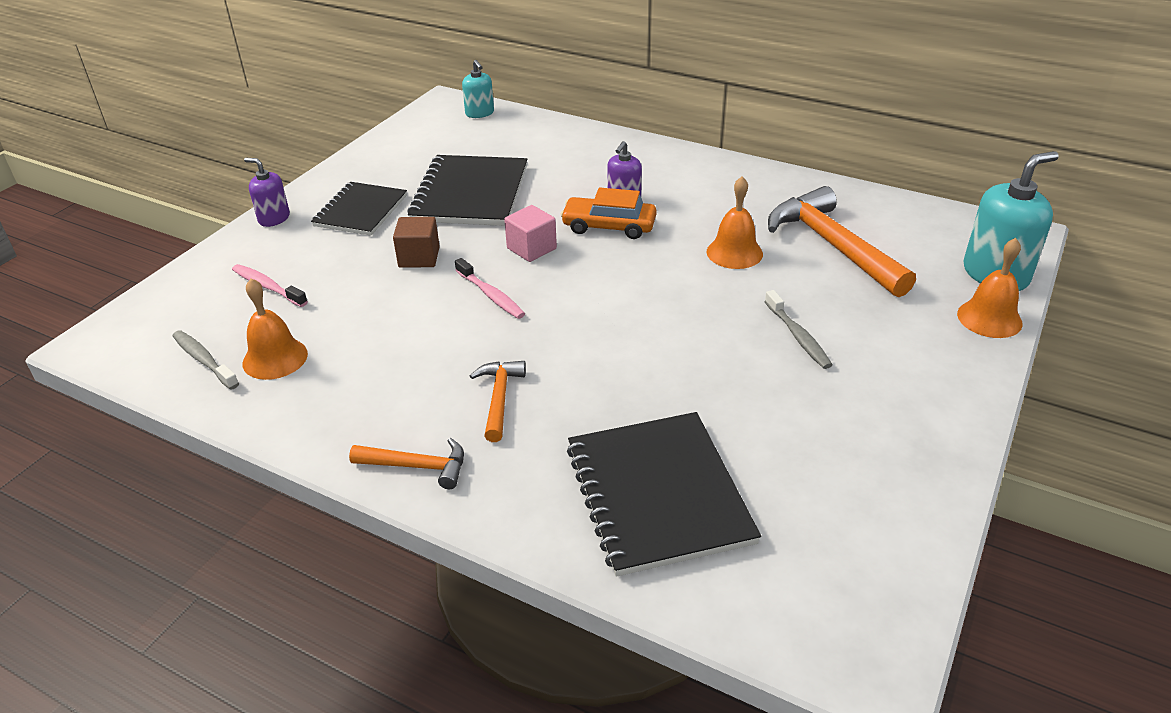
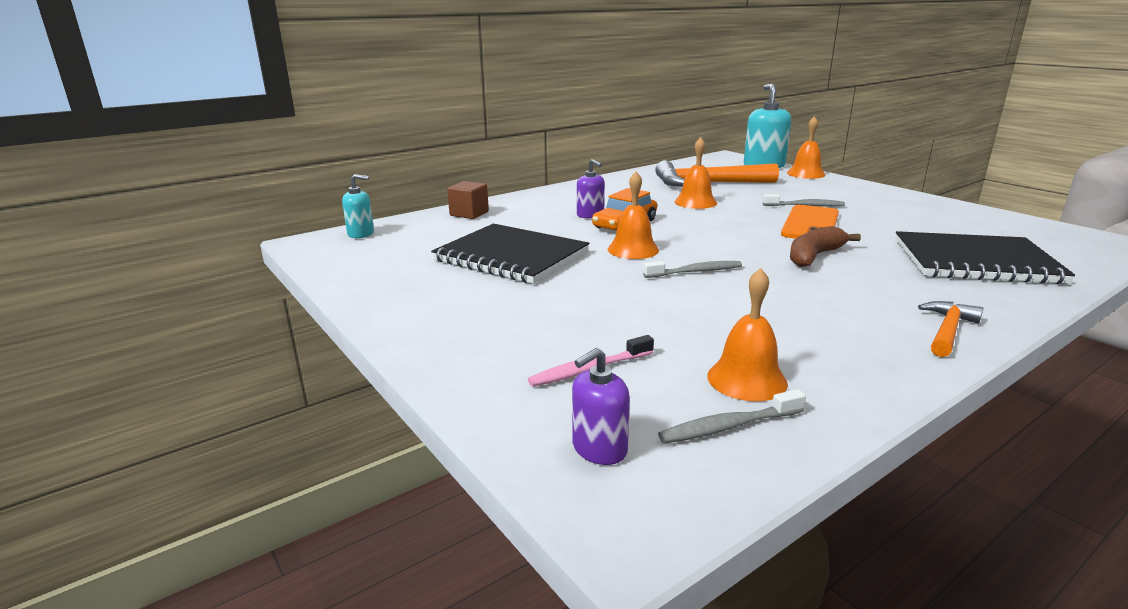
camera: 65 degrees left, 15 degrees down
purple soap dispenser [244,158,290,227] -> purple soap dispenser moved to [572,348,630,465]
black notebook [311,182,407,236] -> none
brown cube [393,217,440,268] -> brown cube moved to [447,181,489,219]
pink toothbrush [455,258,525,319] -> grey toothbrush [643,261,742,278]
orange hammer [470,361,526,442] -> none
pink cube [504,205,557,262] -> orange bell [608,172,659,259]
none -> orange phone [781,205,839,239]
none -> brown banana [790,226,861,267]

